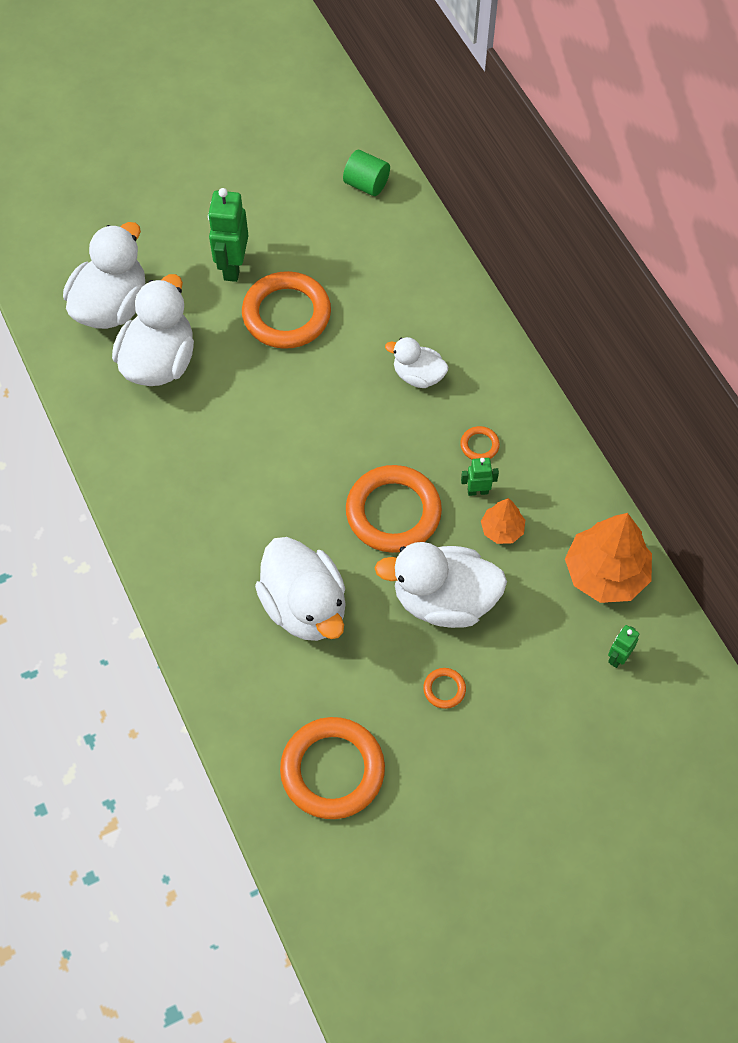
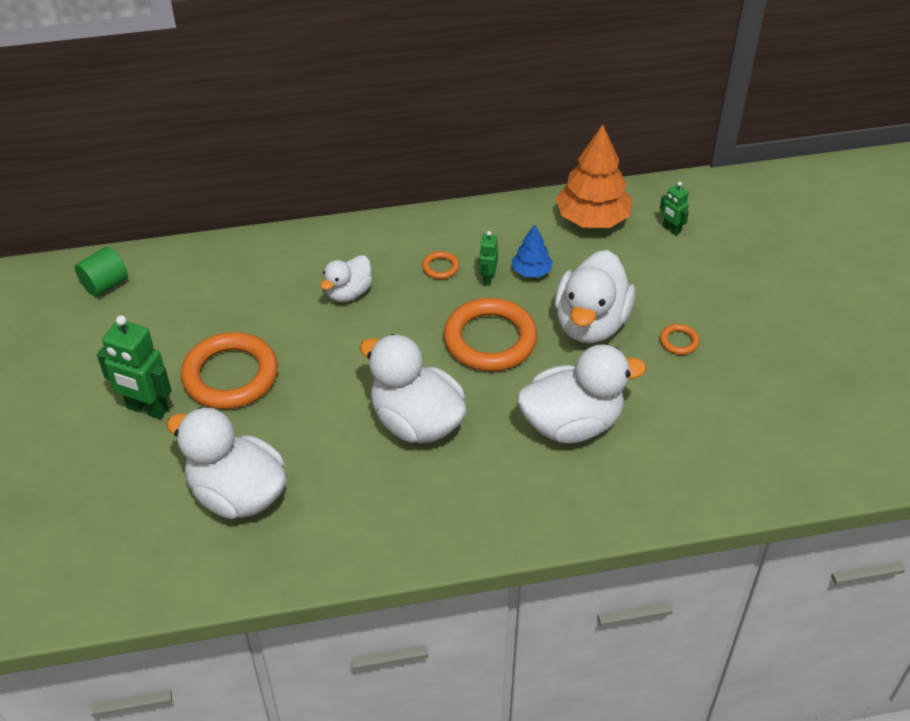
camera: 75 degrees left, 15 degrees down
white duck [63,222,145,329] -> white duck moved to [360,334,467,443]
orange ring [280,717,385,819] -> none
orange tree [481,498,525,544] -> blue tree [512,224,553,277]

